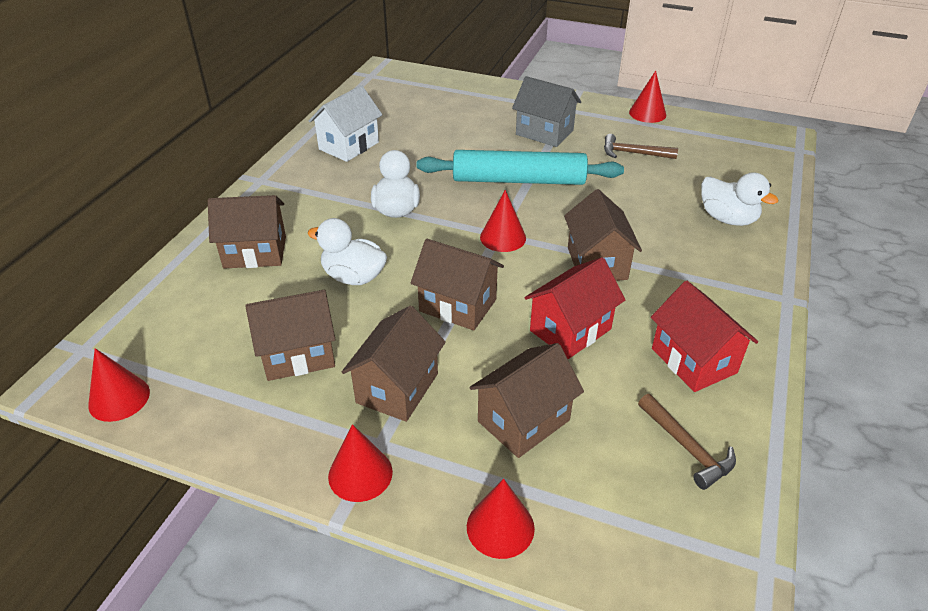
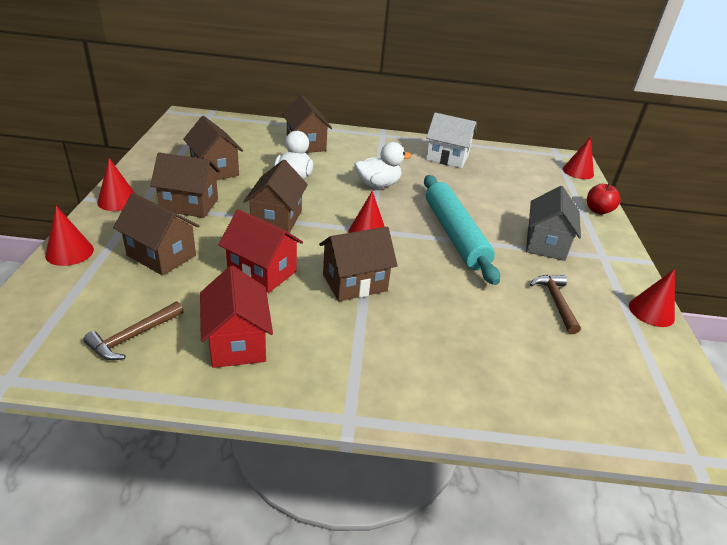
camera: 70 degrees right, 5 degrees down
red cone [88,348,150,422] -> red cone moved to [563,137,594,179]
red house [651,281,758,392] -> red house turned 60 degrees counterclockwise [200,265,273,368]
white duck [701,172,779,226] -> none
none -> red apple [587,183,621,214]

